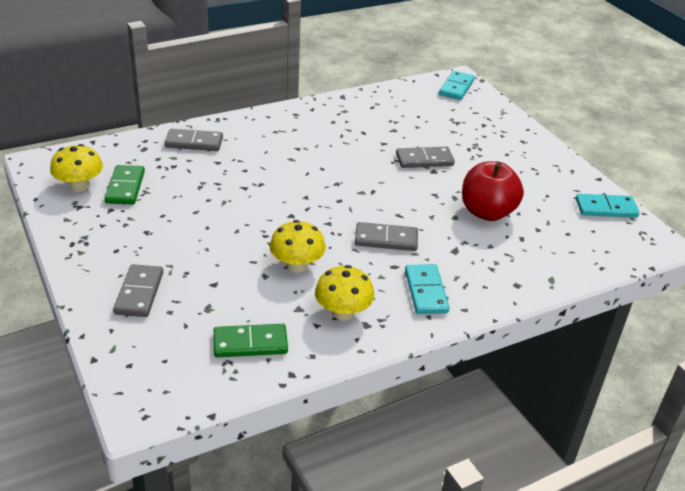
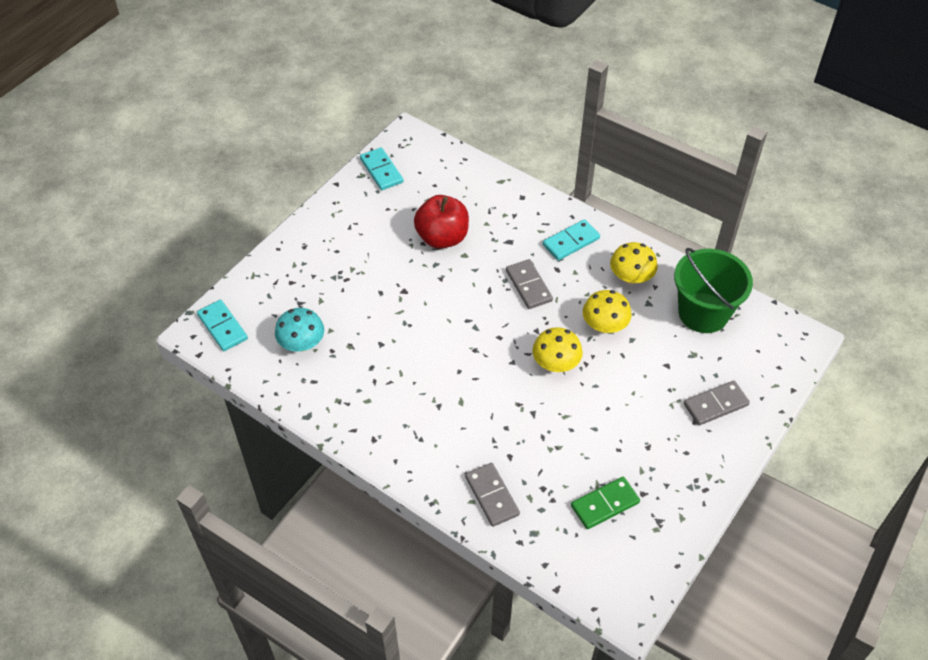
camera: 115 degrees left, 15 degrees up
yellow mushroom [50,144,103,192] -> yellow mushroom moved to [532,327,583,372]
green domino [214,324,288,357] -> green bucket [674,248,753,333]
grey domino [396,147,455,168] -> none
turquoise domino [439,71,475,100] -> turquoise domino turned 60 degrees clockwise [197,300,248,351]
none -> turquoise mushroom [275,308,324,352]

